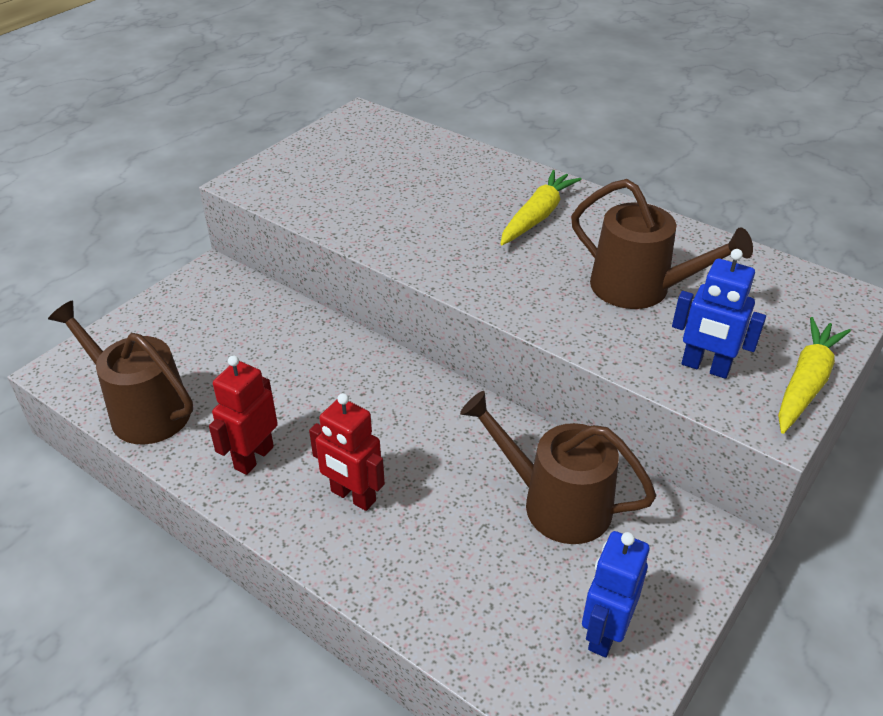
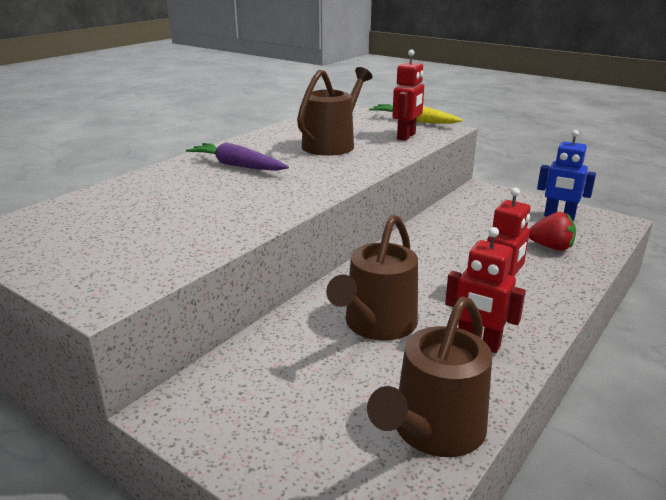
camera: 90 degrees left, 15 degrees down
brown watering can [460,391,656,544] -> brown watering can moved to [326,214,418,341]
yellow carrot [500,170,582,245] -> purple carrot [186,142,289,171]
blue robot [672,249,766,379] -> red robot [392,49,424,141]
none -> red strawberry [529,212,576,251]

